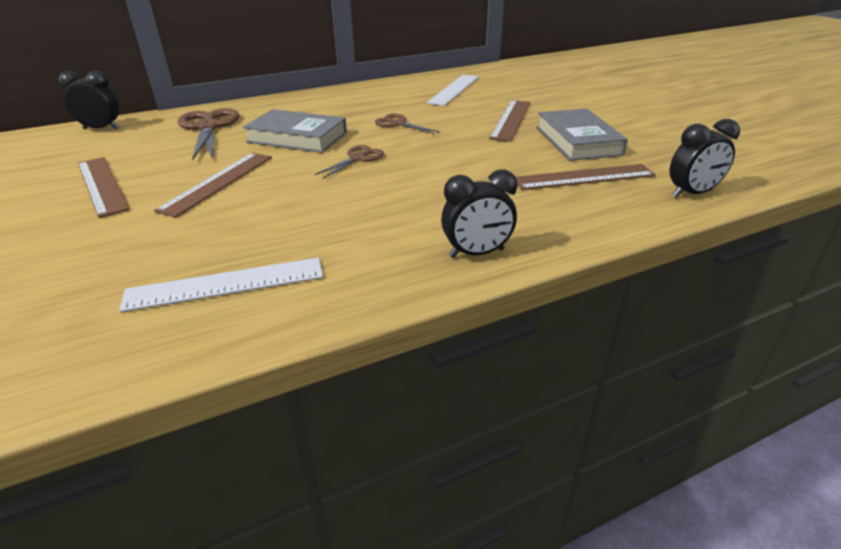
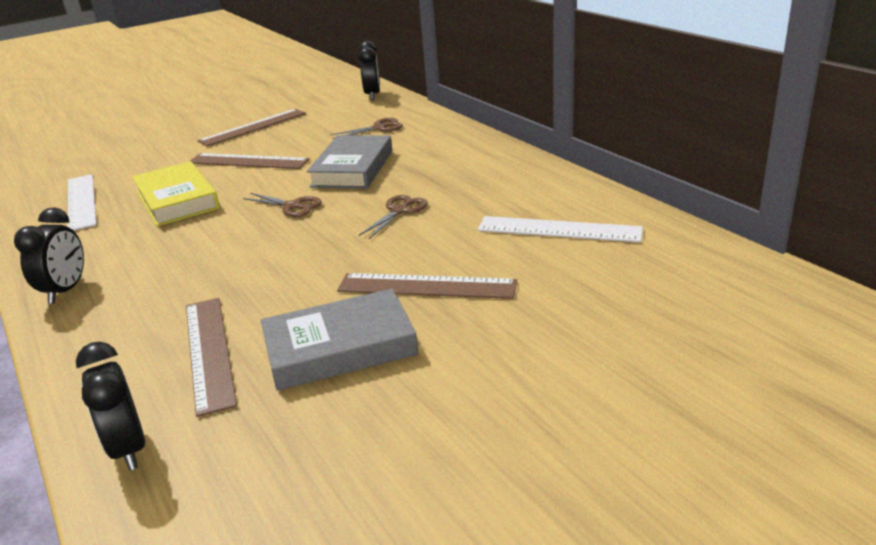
camera: 85 degrees right, 5 degrees down
brown scissors [178,108,240,160] -> brown scissors [330,118,403,139], size x0.56
black clock [441,170,517,258] -> black clock turned 150 degrees counterclockwise [14,207,84,304]
none -> yellow book [132,161,220,226]

